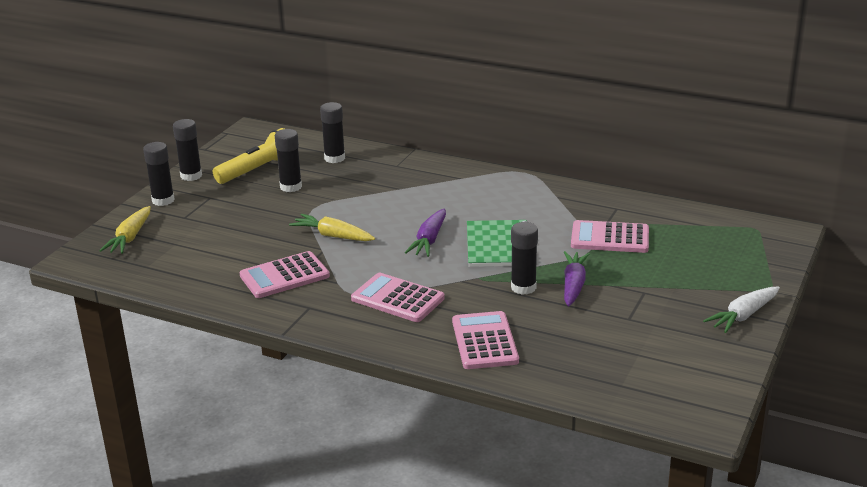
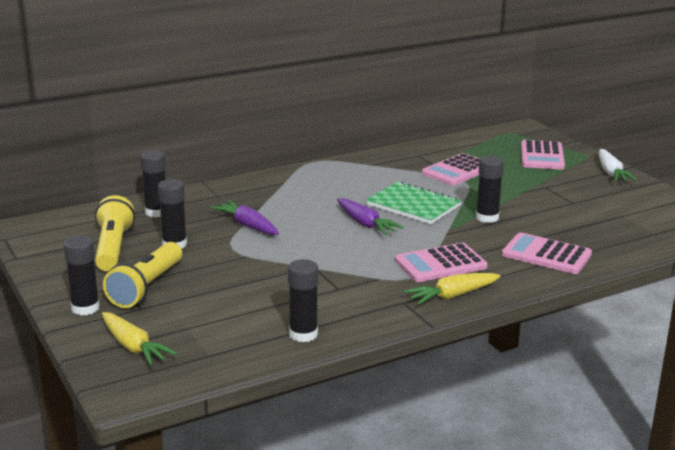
camera: 55 degrees left, 5 degrees down
black glue stick [173,119,202,181] -> black glue stick moved to [288,259,318,342]
pink calculator [239,251,330,298] -> pink calculator moved to [521,140,565,170]
yellow carrot [289,214,375,241] -> yellow carrot moved to [404,273,501,305]
purple carrot [564,251,590,306] -> purple carrot moved to [210,200,279,235]
none -> yellow flashlight [103,242,182,308]

